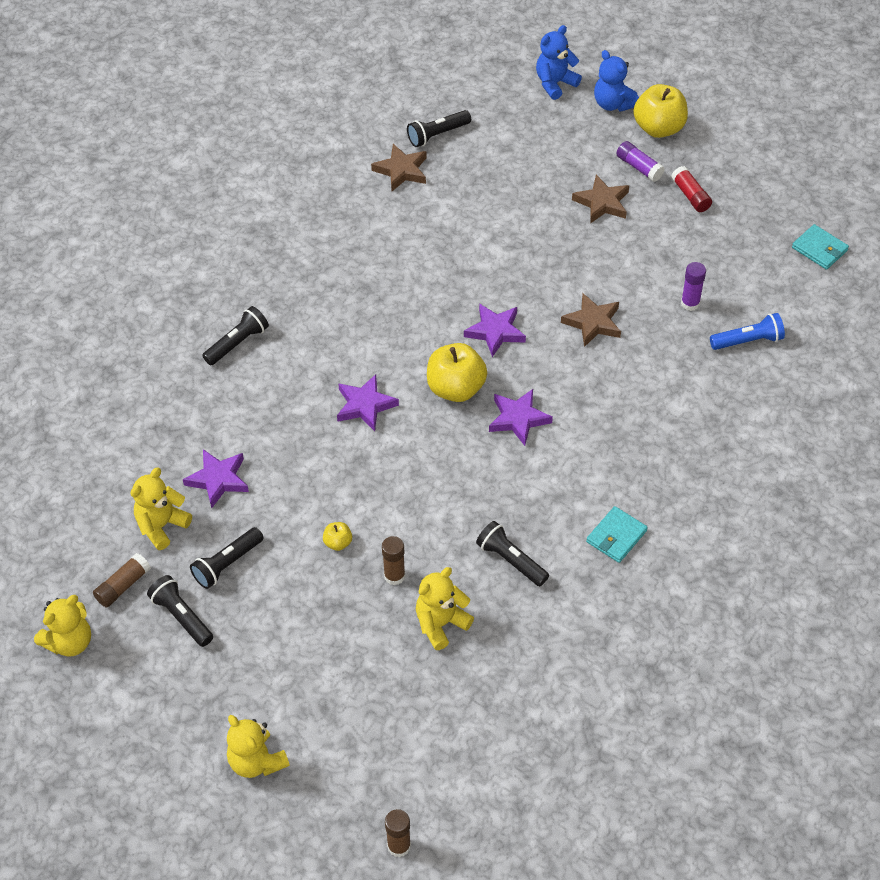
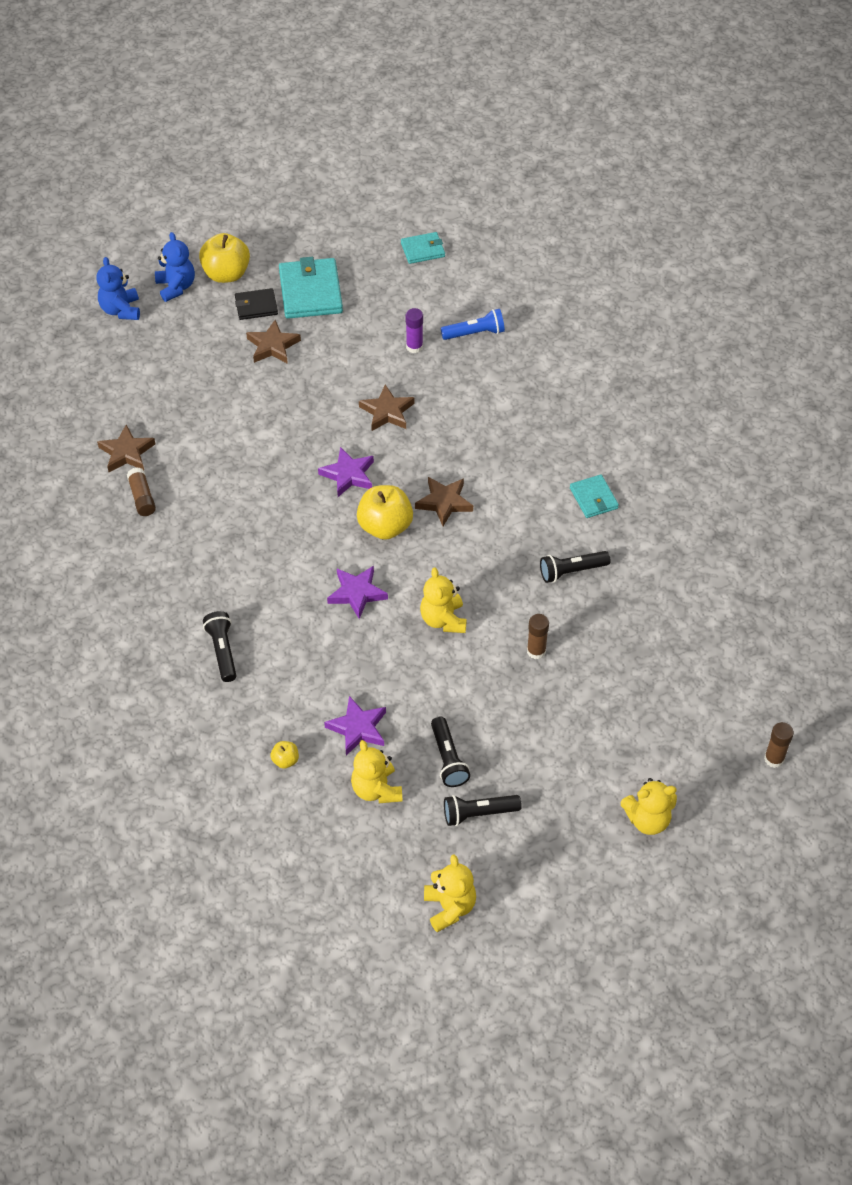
camera: 60 degrees left, 0 degrees up
brown glue stick [93,553,151,608] -> brown glue stick moved to [127,467,156,516]
yellow apple [323,522,352,551] -> yellow apple moved to [270,741,299,769]
black flashlight [407,110,471,147] -> none
yellow teddy bear [416,567,474,650] -> yellow teddy bear moved to [420,568,467,633]
purple star [489,389,553,446] -> brown star [415,477,473,526]
blue teddy bear [594,50,639,112] -> blue teddy bear turned 105 degrees counterclockwise [155,232,195,302]
purple glue stick [616,141,665,182] -> black wallet [235,288,278,320]
red glue stick [671,166,712,212] -> turquoise wallet [279,257,343,319]
blue flashlight [710,313,785,350] -> blue flashlight turned 60 degrees clockwise [441,309,505,340]

